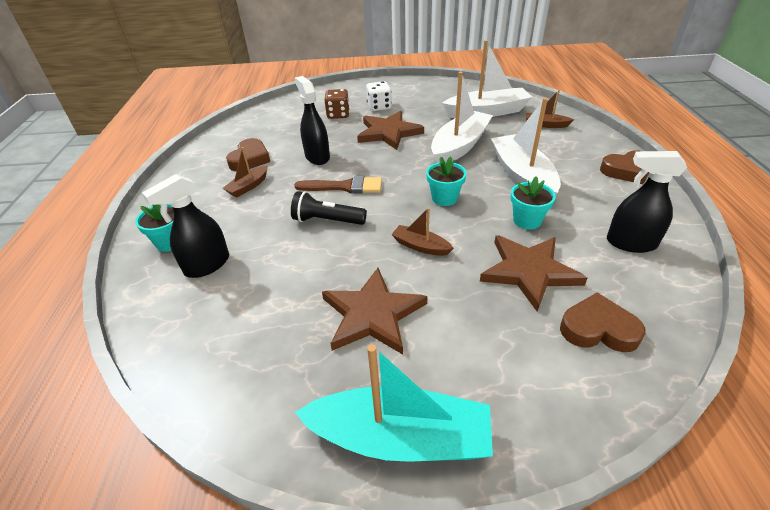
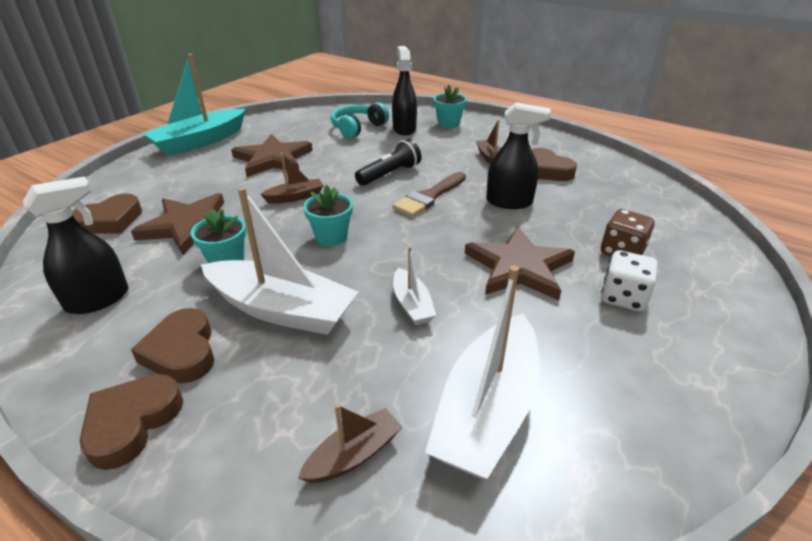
camera: 125 degrees right, 5 degrees down
white boat [431,72,493,163] -> white boat [393,246,436,325], size x0.49
none -> brown heart [131,308,214,383]
none -> turquoise headphones [331,102,389,139]

